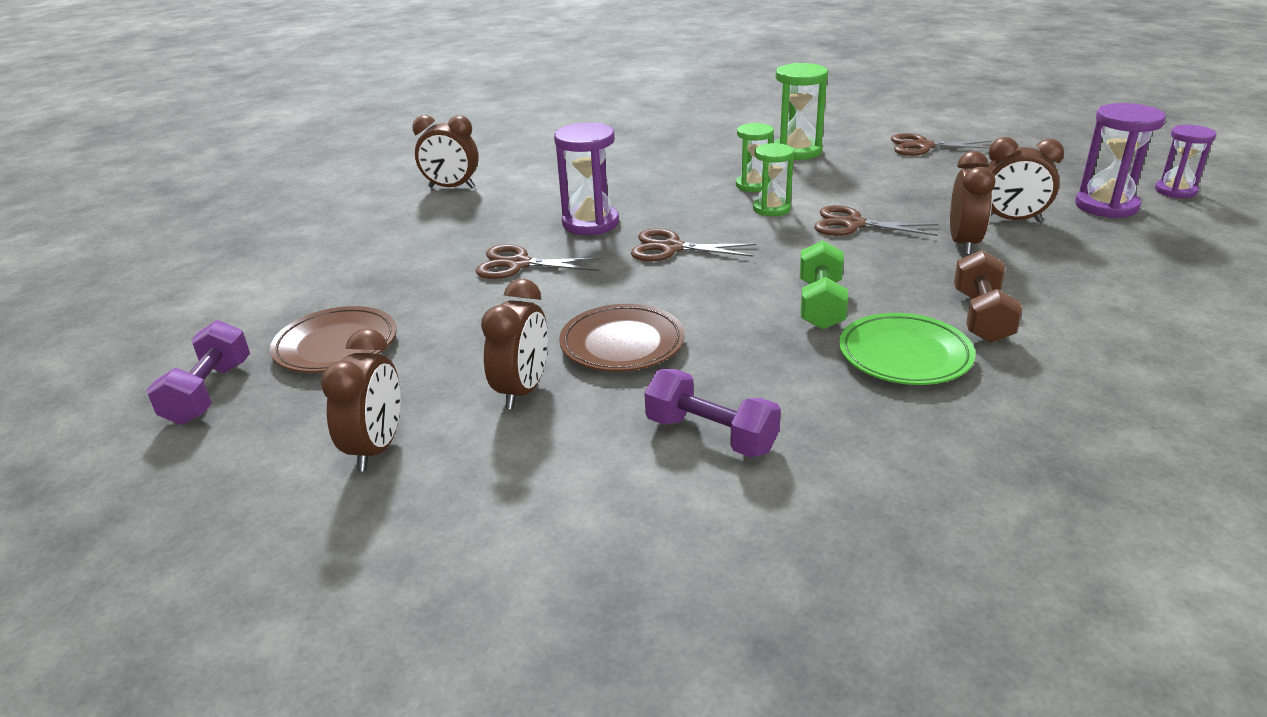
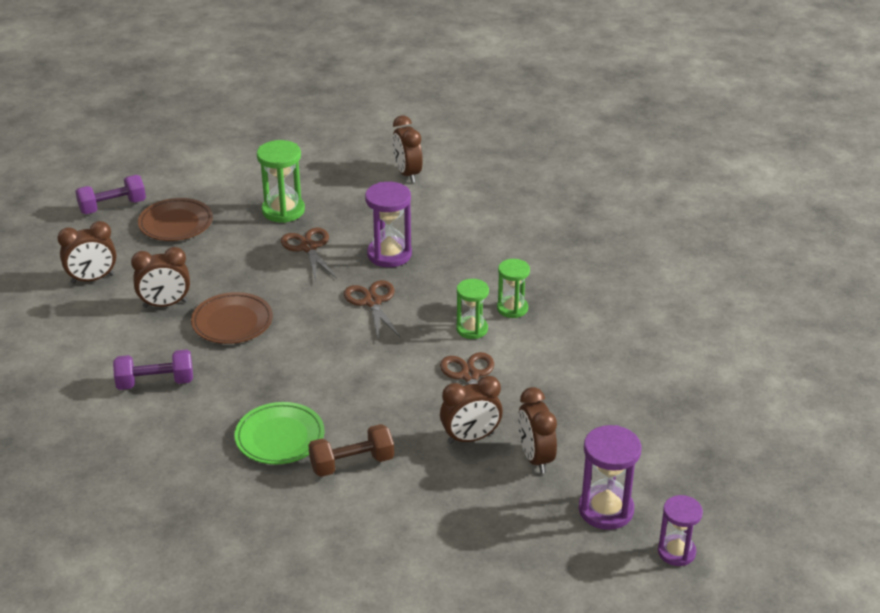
camera: 60 degrees right, 5 degrees up
purple dumbbell [644,369,781,457] -> purple dumbbell turned 75 degrees clockwise [113,349,193,390]
green hourglass [773,63,828,160] -> green hourglass moved to [257,140,305,223]
green dumbbell [800,240,848,330] -> none
brown scissors [891,133,992,155] -> none

